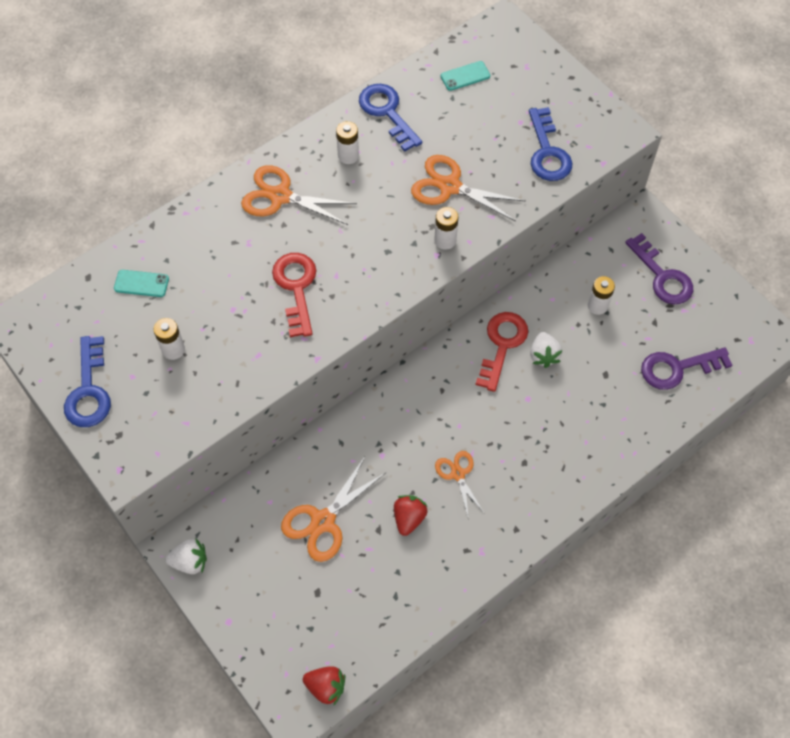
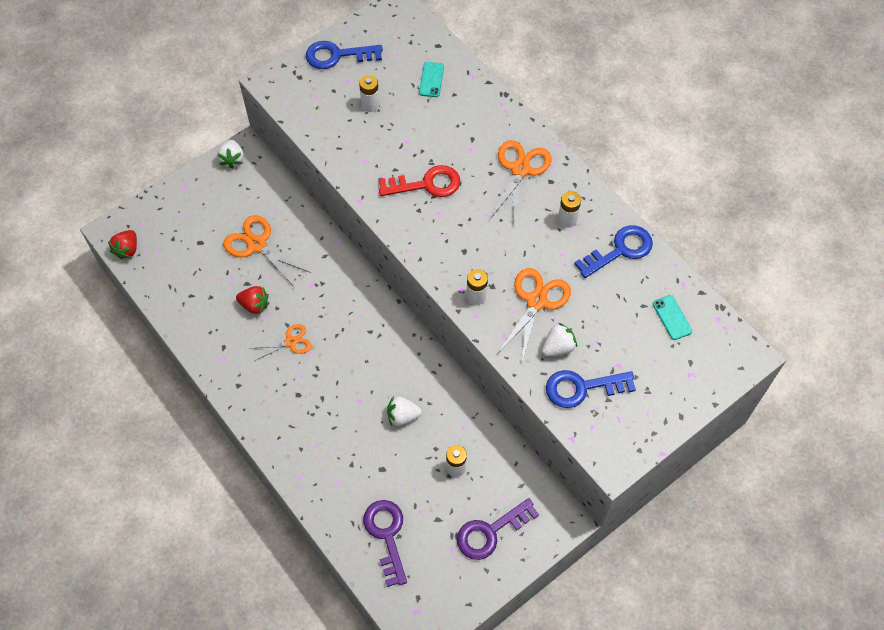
camera: 90 degrees right, 0 degrees up
red key [475,312,528,392] -> none
none -> white strawberry [542,323,577,357]

